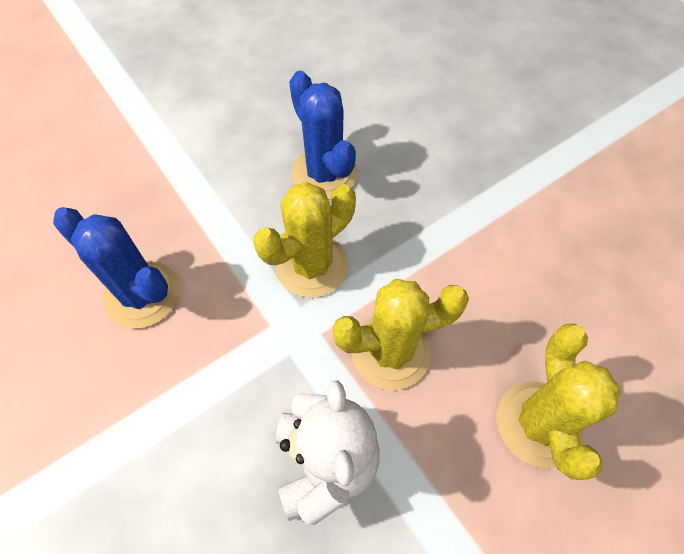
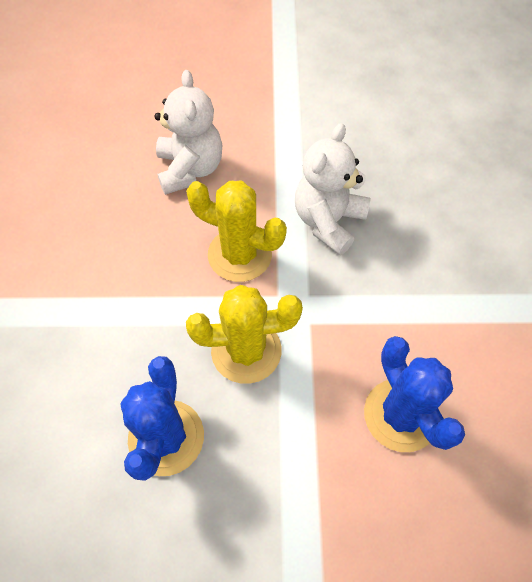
camera: 145 degrees left, 0 degrees up
yellow cactus [497,324,621,480] -> white teddy bear [154,70,222,195]

